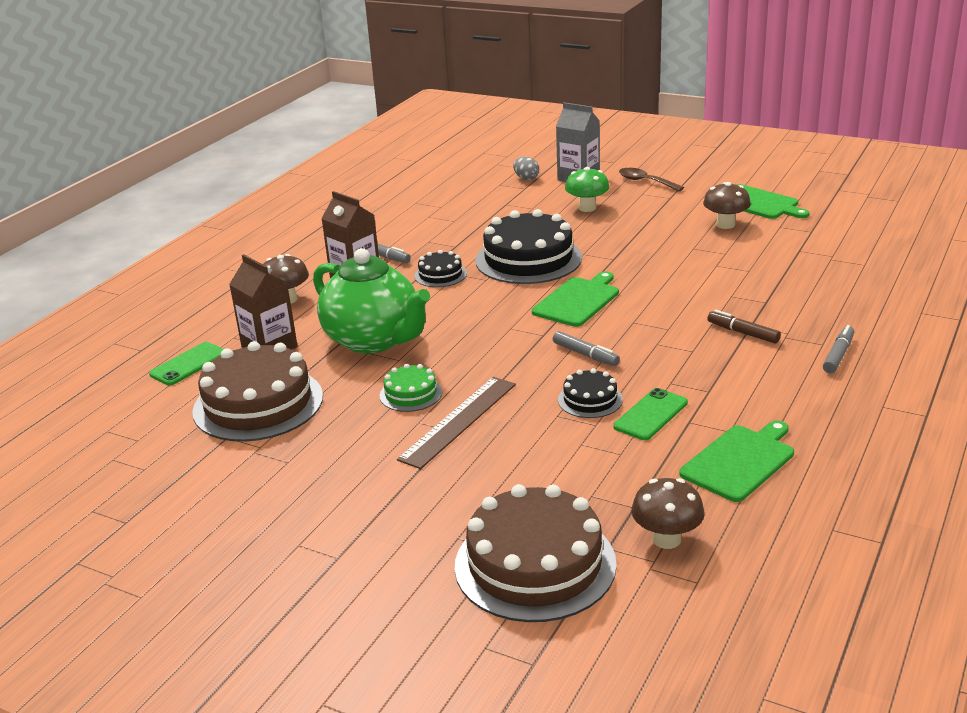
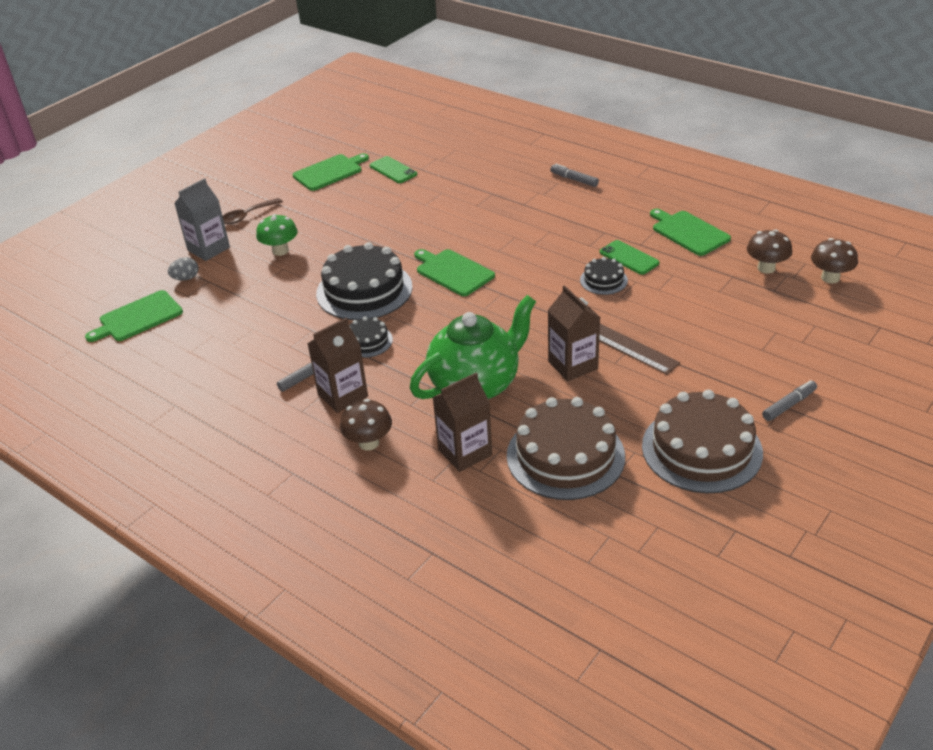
camera: 80 degrees left, 10 degrees up
green phone [149,342,224,385] -> green phone moved to [370,156,417,183]
green cake [380,364,442,412] -> brown carton [548,285,600,381]
brown cake [455,484,617,622] -> brown cake moved to [642,389,763,493]
grey marker [553,331,620,366] -> grey marker moved to [762,380,817,421]
brown mushroom [703,182,751,229] -> brown mushroom moved to [811,238,858,283]
brown marker [707,310,781,344] -> none
none -> green cutting board [85,290,183,342]

